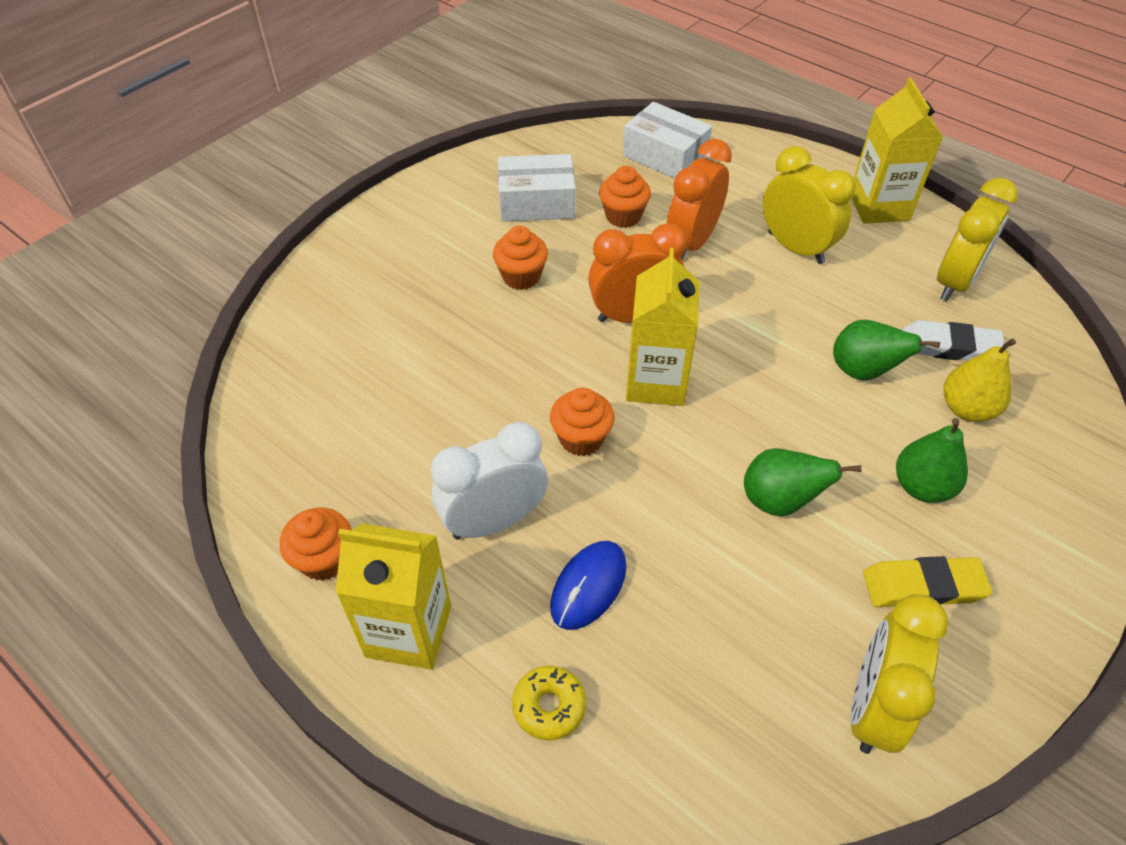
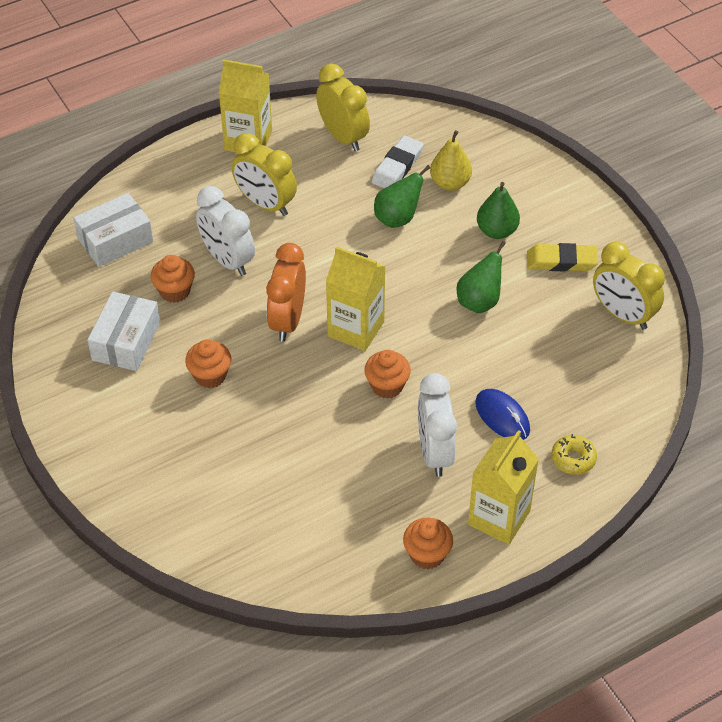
camera: 70 degrees left, 0 degrees up
orange clock [667,139,732,260] -> white clock [196,186,255,276]
yellow clock [763,146,856,264] -> yellow clock turned 120 degrees counterclockwise [232,133,297,216]
yellow eraser [863,556,992,607] -> yellow eraser turned 75 degrees clockwise [527,243,598,272]

